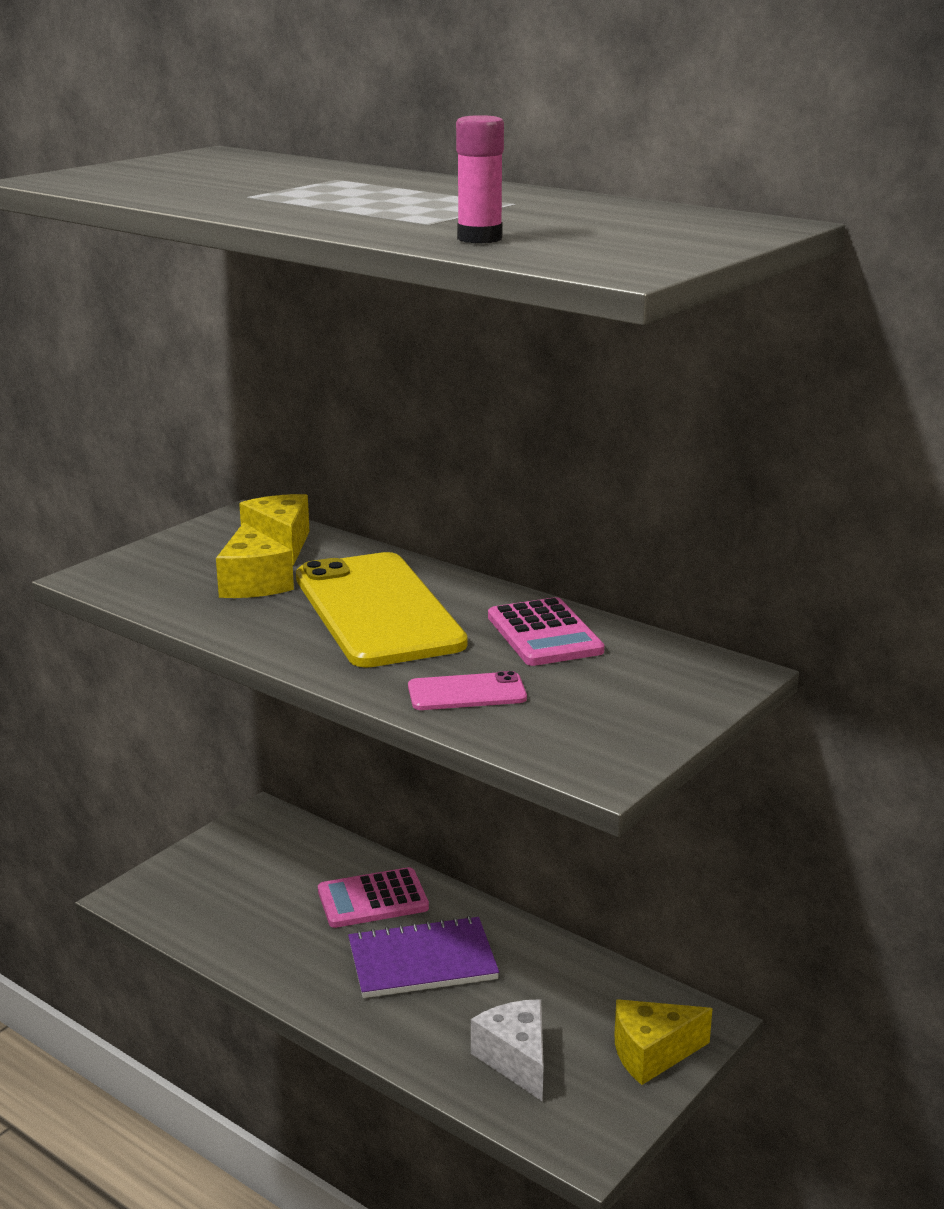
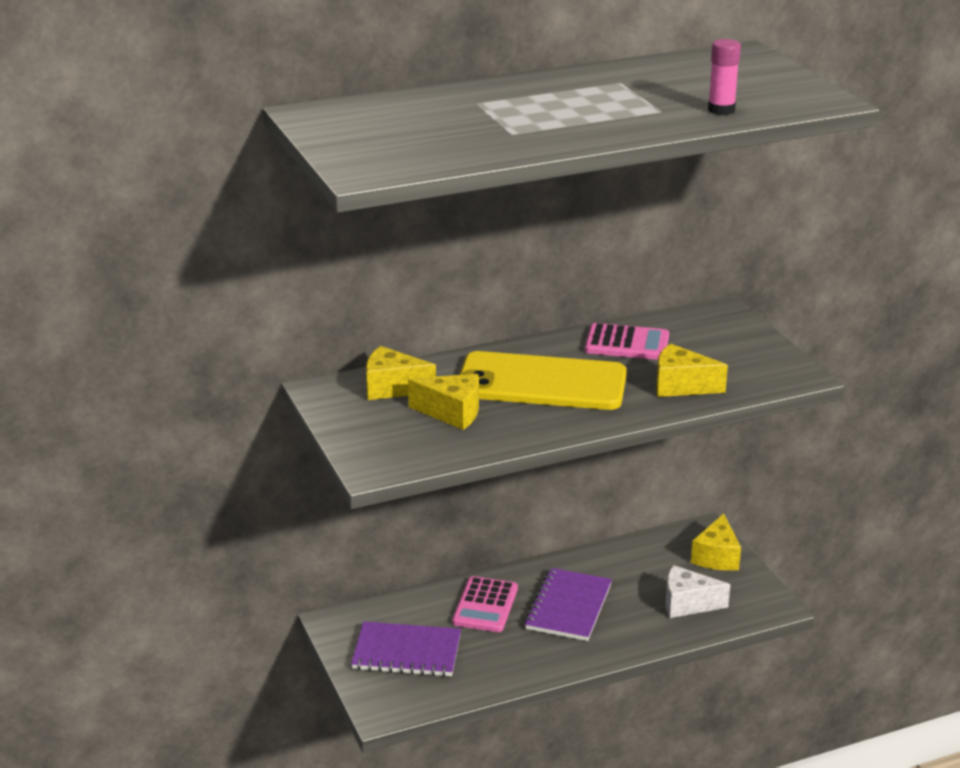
camera: 60 degrees left, 5 degrees up
pink phone [408,671,527,710] -> yellow cheese [656,343,728,397]
none -> purple notebook [351,622,461,677]

